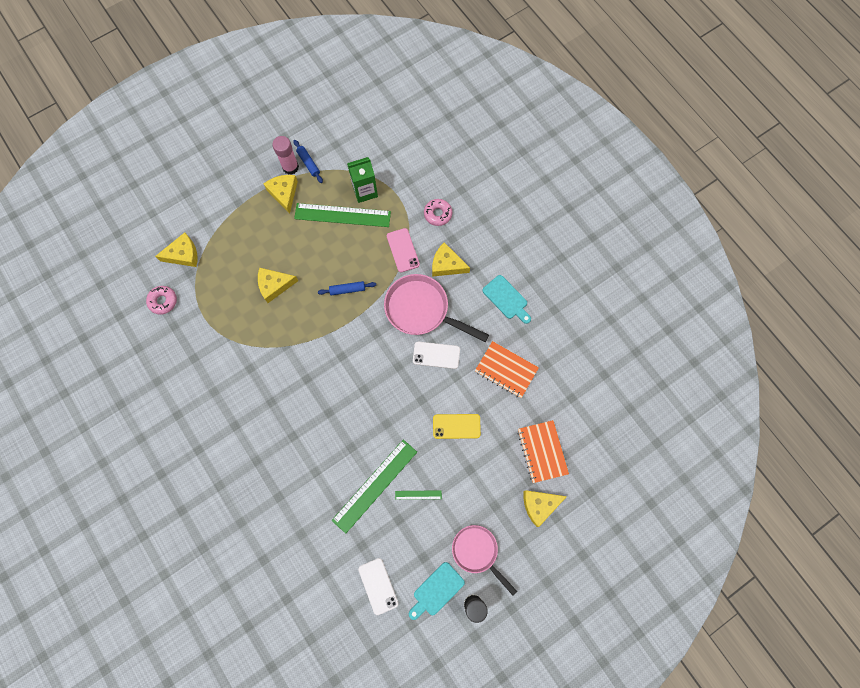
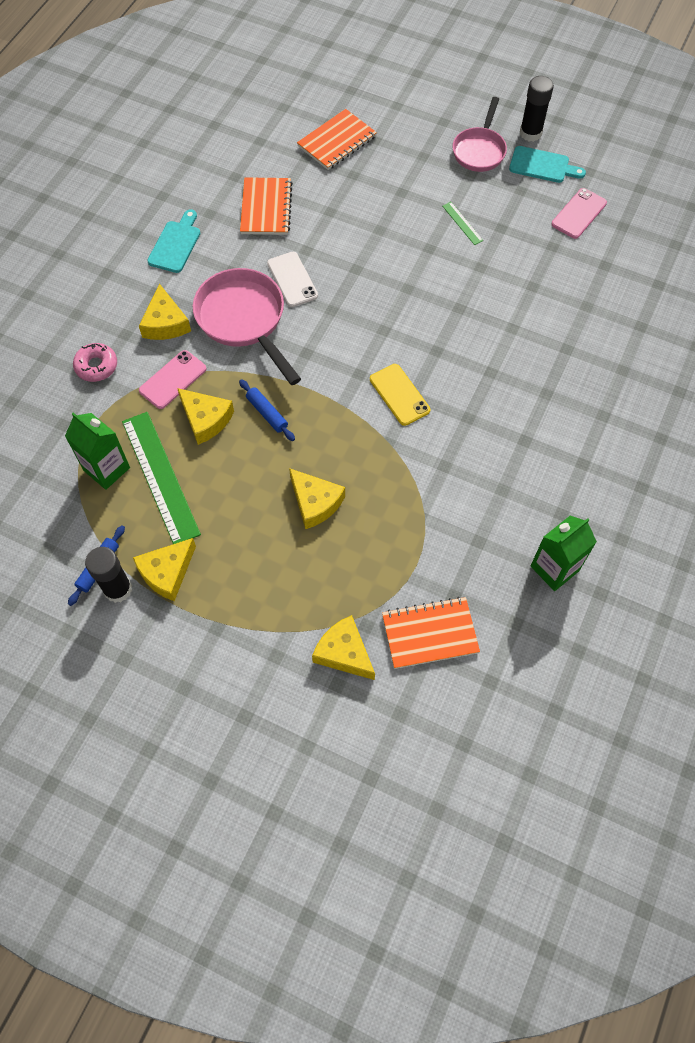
camera: 120 degrees left, 10 degrees down
pink donut [146,286,177,315] -> orange notebook [382,597,480,669]
pink glue stick [272,136,299,175] -> black glue stick [85,547,132,603]
green ruler [332,440,417,534] -> none
white phone [358,558,399,615] -> pink phone [551,188,607,239]
pink pan [384,274,489,342] -> pink pan turned 150 degrees clockwise [193,268,301,385]
yellow phone [433,414,481,439] -> yellow phone moved to [370,364,430,426]
yellow cheese [523,490,567,527] -> yellow cheese moved to [177,388,234,445]
none -> green carton [531,516,597,591]

